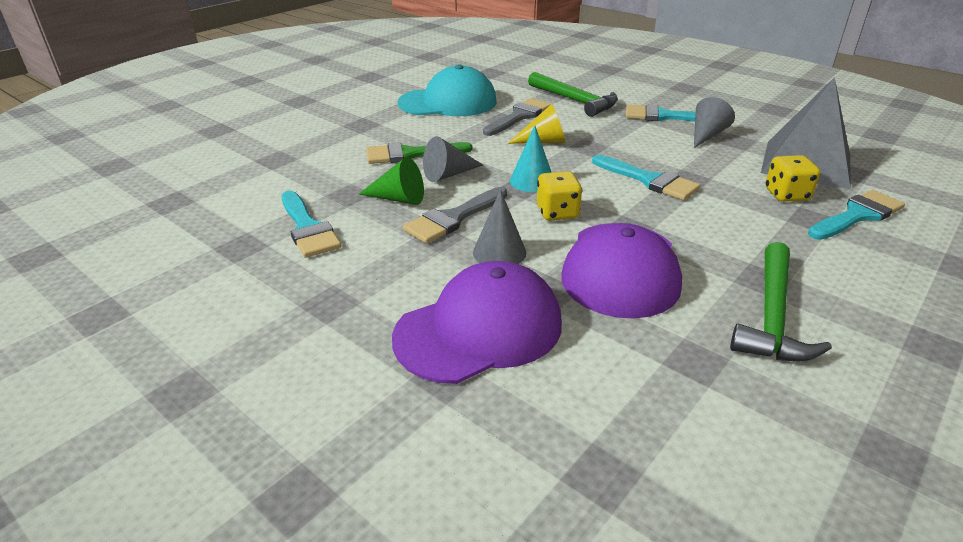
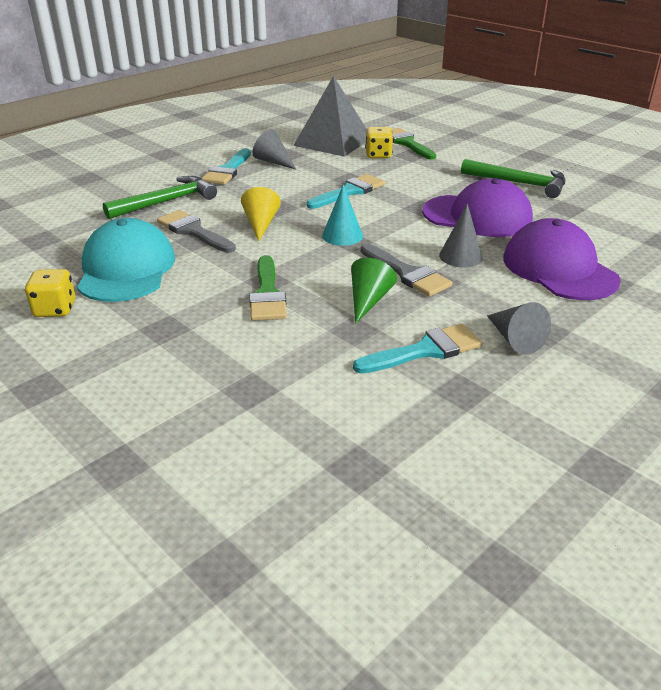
camera: 85 degrees left, 0 degrees up
grey cone [423,136,483,182] -> grey cone moved to [487,302,551,355]
yellow dice [537,171,582,221] -> yellow dice moved to [25,269,75,317]
turquoise brush [808,190,905,240] -> green brush [391,128,436,160]

